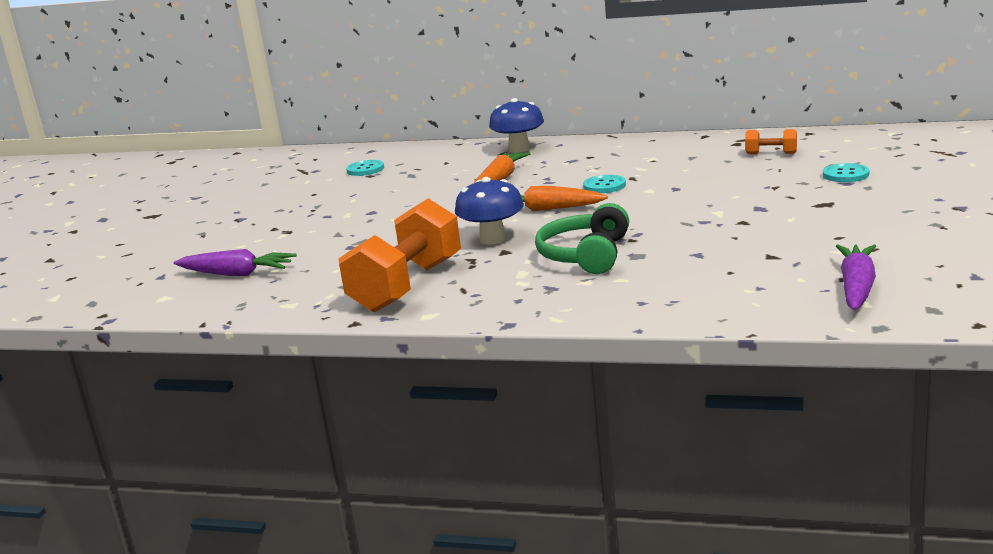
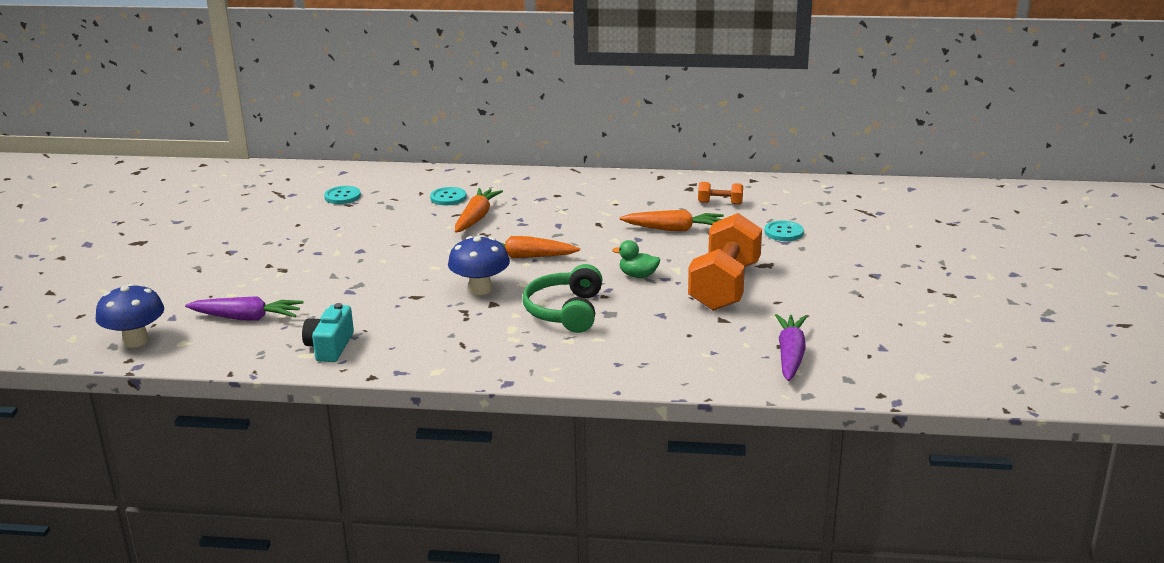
camera: 10 degrees left, 5 degrees up
orange dumbbell [339,198,461,313] -> orange dumbbell moved to [688,213,762,311]
blue mushroom [489,98,544,153] -> blue mushroom moved to [96,284,164,348]
turquoise button [583,175,626,193] -> turquoise button moved to [430,187,467,205]
none -> turquoise camera [302,303,354,362]
none -> green duck [612,240,660,278]
none -> orange carrot [620,210,724,231]

